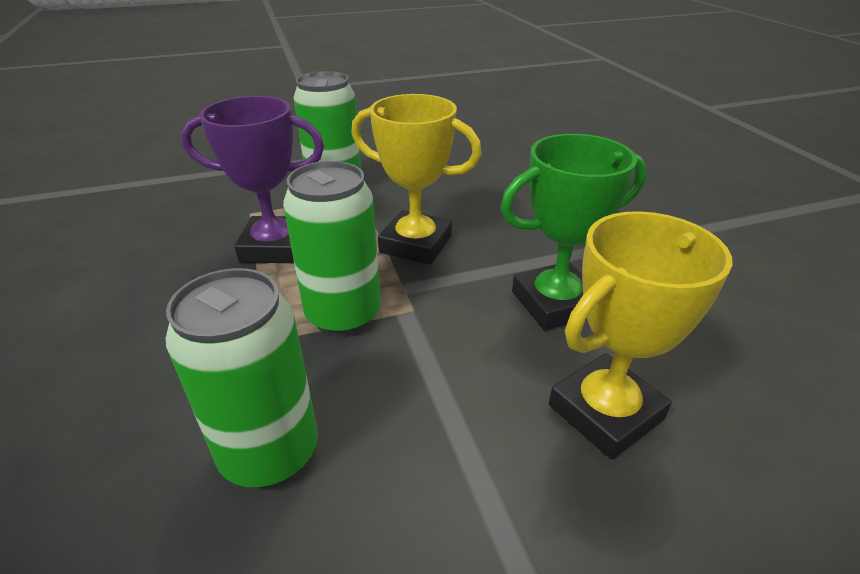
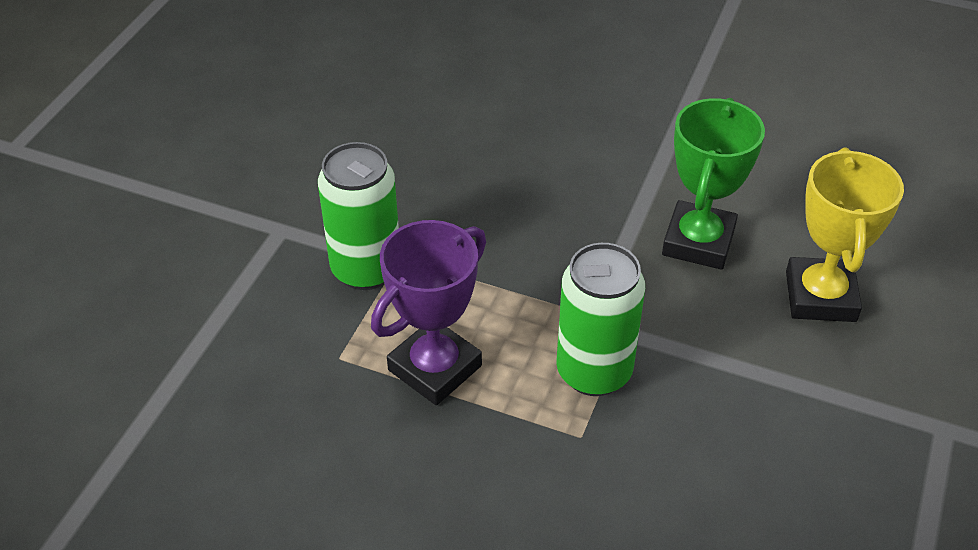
camera: 50 degrees left, 10 degrees up
green can [165,268,318,488] -> none
yellow trophy [351,94,482,265] -> none

